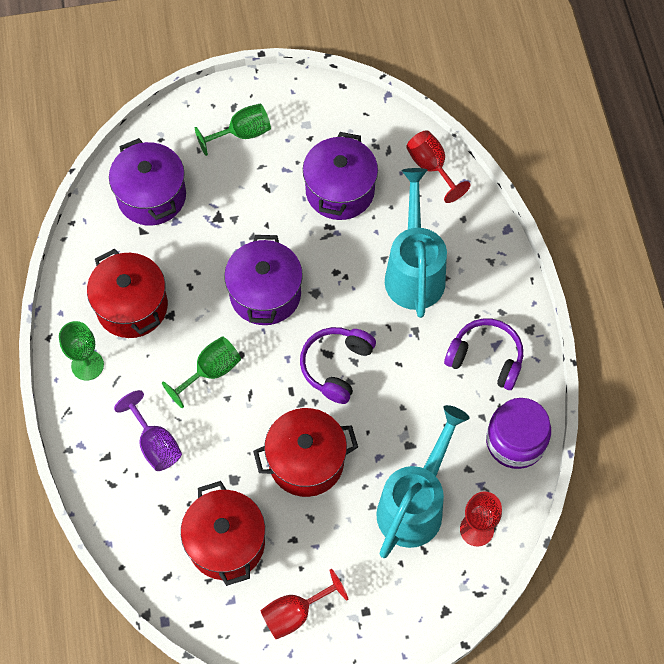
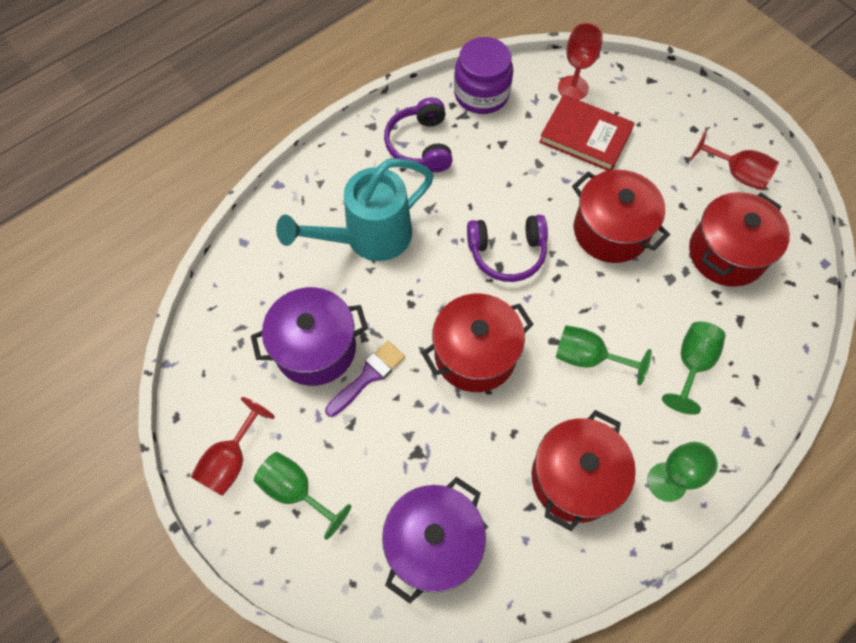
camera: 120 degrees left, 0 degrees up
purple goblet [114,390,182,471] -> green goblet [662,322,726,415]
purple pot [224,235,303,325] -> red pot [421,294,534,392]
turquoise watering can [376,405,470,558] -> red book [539,95,635,171]
red goblet [406,130,471,203] -> red goblet moved to [191,397,275,496]
none -> purple brush [325,341,405,417]

